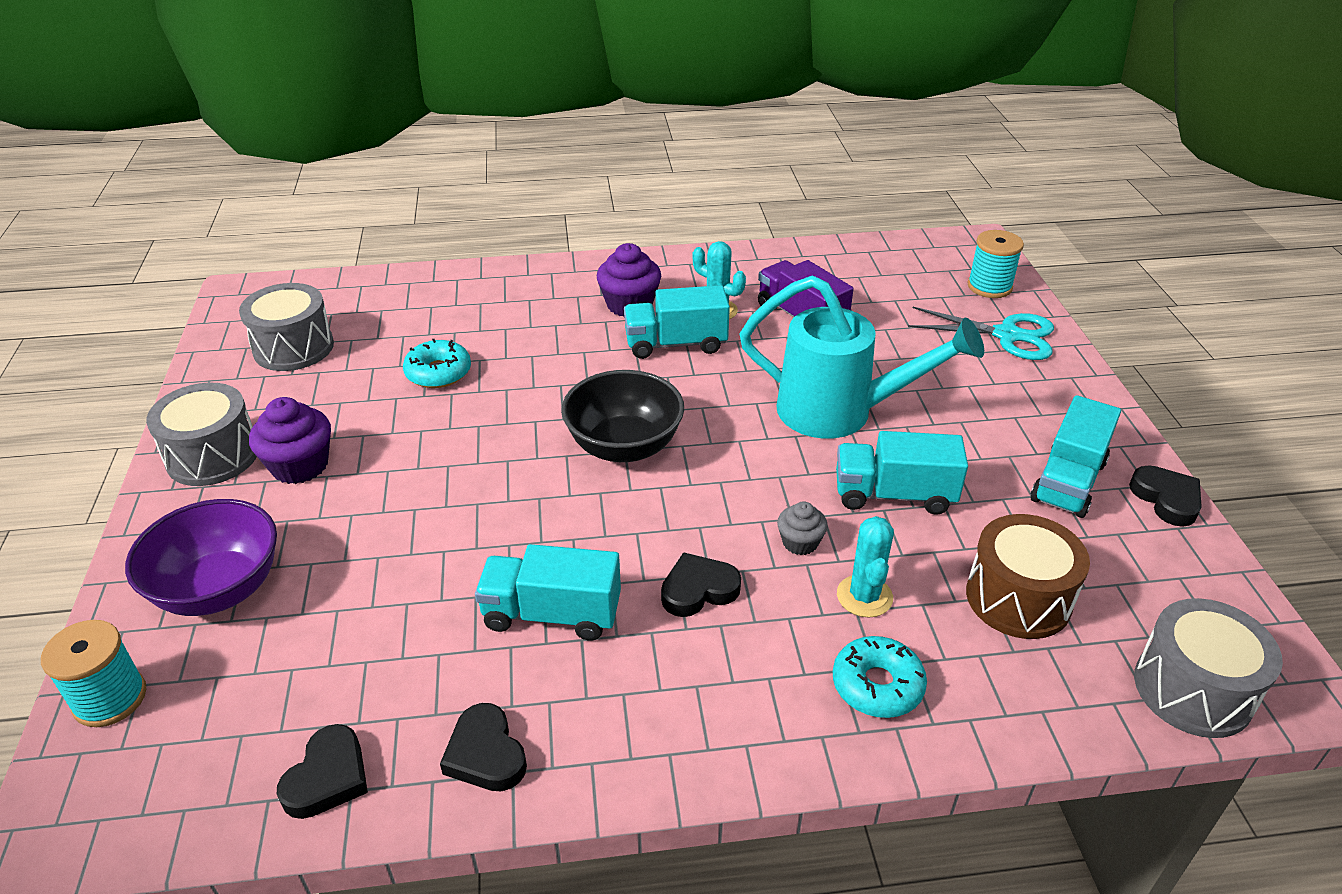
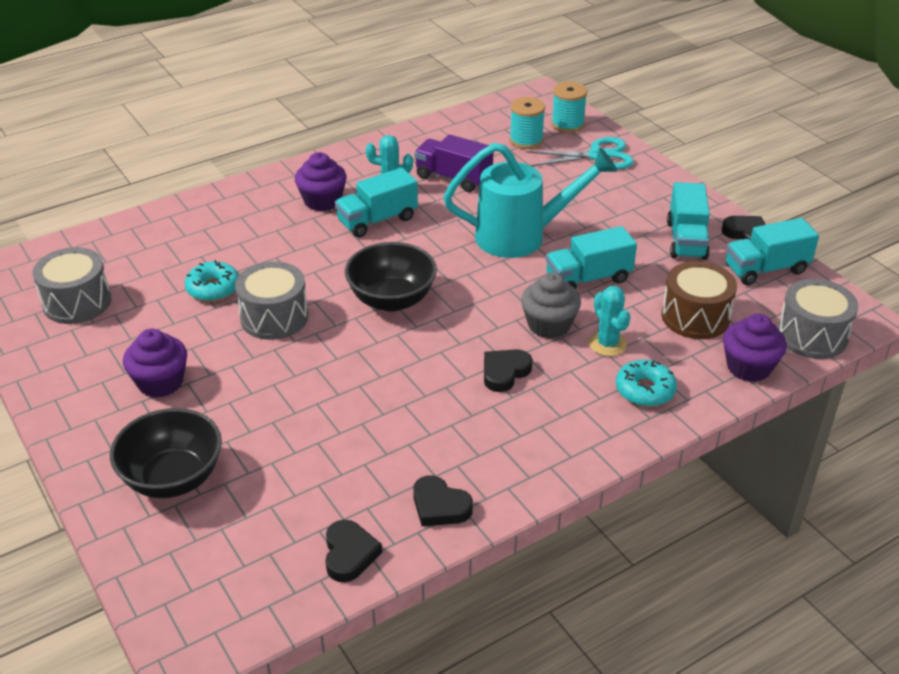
camera: 25 degrees left, 0 degrees up
turquoise spool [41,620,146,727] -> turquoise spool moved to [509,97,545,149]
purple bowl [125,499,277,616] -> black bowl [110,408,222,498]
grey drum [146,383,257,486] -> grey drum moved to [235,262,308,340]
turquoise truck [475,544,621,641] -> turquoise truck moved to [726,218,819,285]
grey cupcake [777,502,828,555] -> grey cupcake [521,273,581,339], size x1.70
none -> purple cupcake [723,314,787,382]

